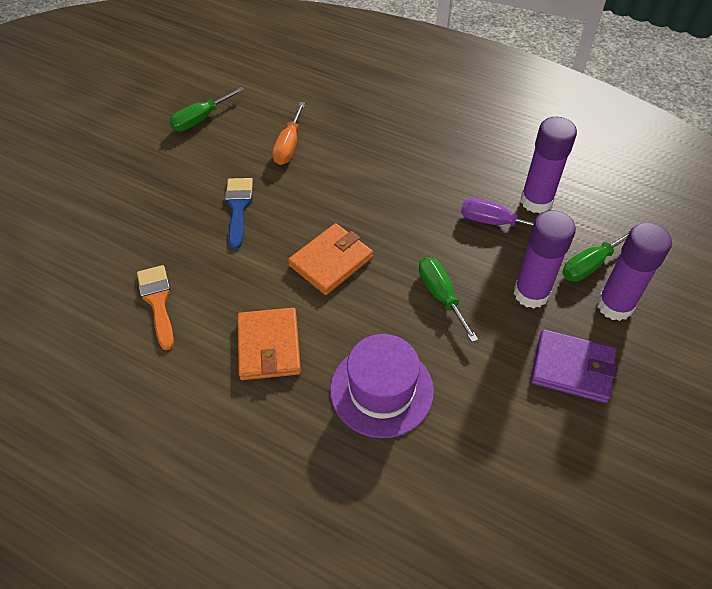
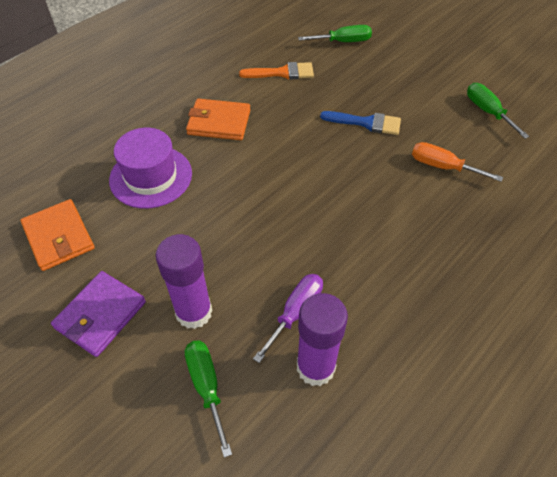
camera: 105 degrees right, 0 degrees up
orange wallet [288,223,373,295] -> orange wallet moved to [21,199,95,271]
green screwdriver [419,257,478,342] -> green screwdriver moved to [298,25,372,42]
purple glue stick [597,223,672,321] -> none

